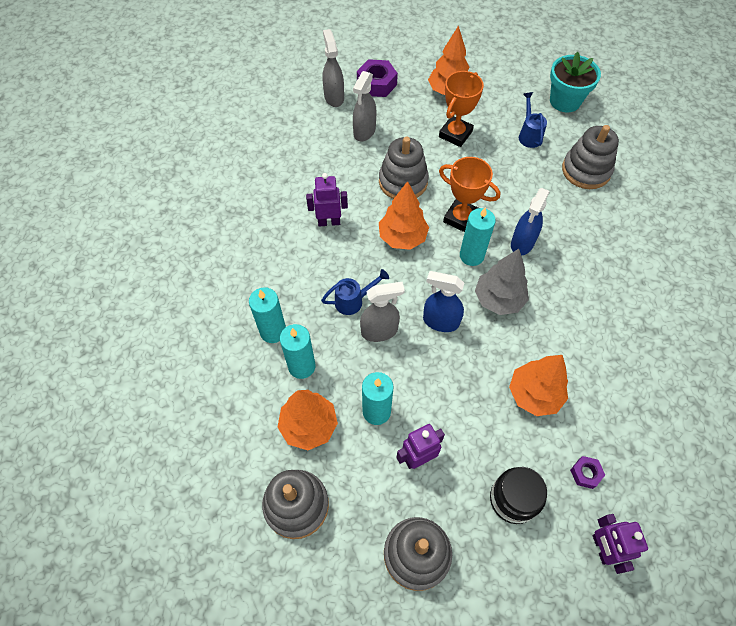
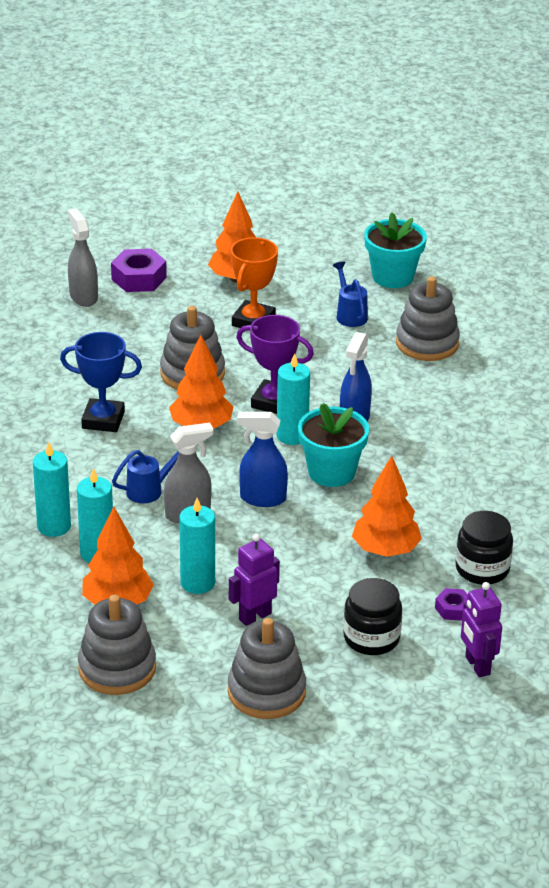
camera: 10 degrees left, 25 degrees down
purple robot [306,173,348,227] -> blue trophy [60,332,142,432]
grey spray bottle [353,71,376,141] -> none
orange trophy [439,157,500,232] -> purple trophy [236,315,314,414]
grey tree [475,249,529,315] -> turquoise flower pot [298,403,369,487]
none -> black jar [456,511,513,585]

